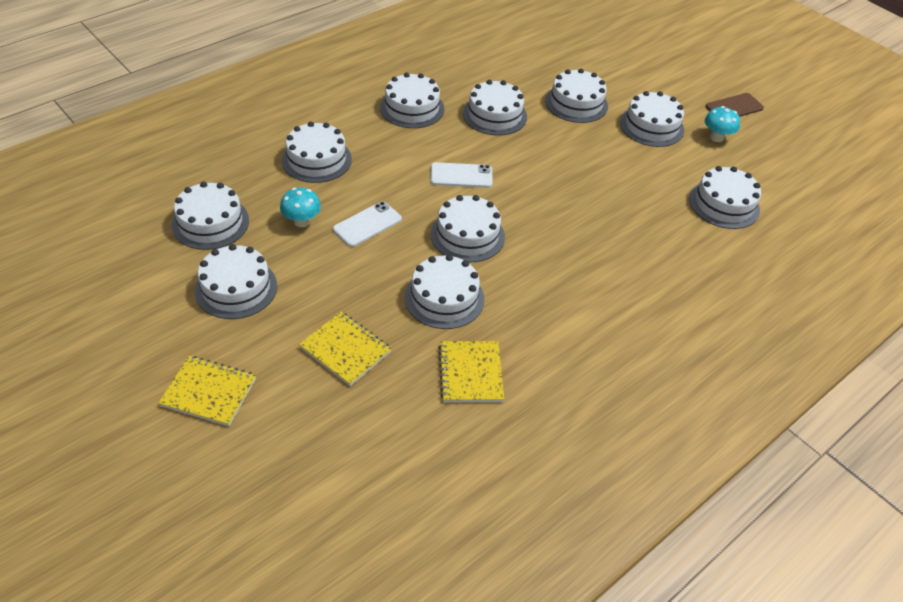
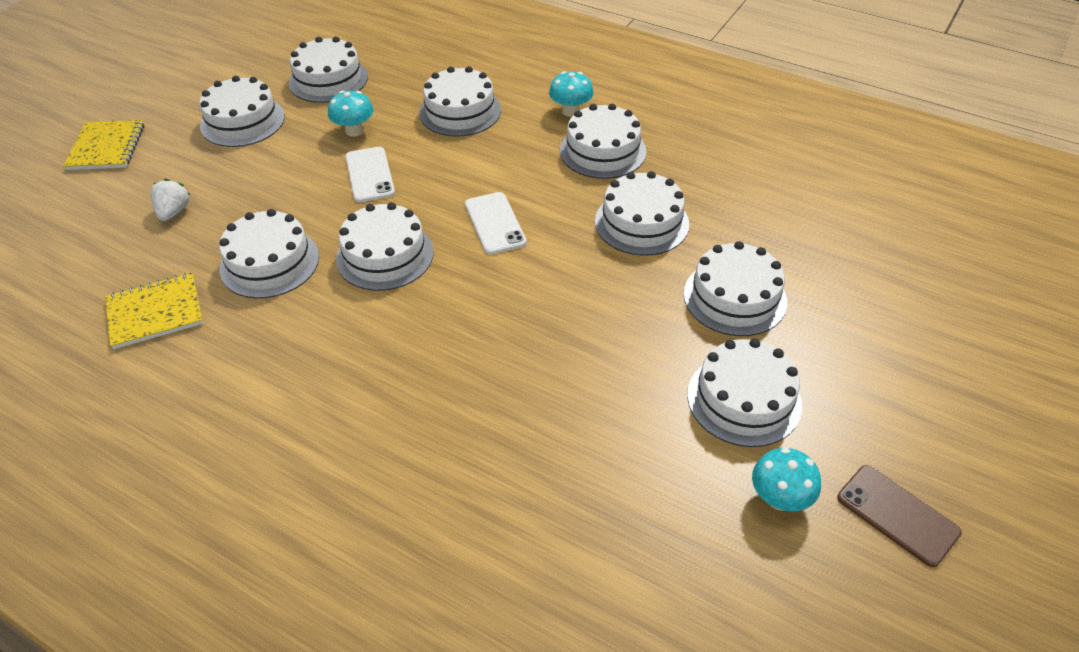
camera: 75 degrees right, 0 degrees up
yellow notebook [299,312,392,386] -> white strawberry [151,179,190,221]
white phone [333,201,402,247] -> white phone turned 45 degrees clockwise [345,147,395,202]
white cake [689,166,761,229] -> none
none -> turquoise mushroom [549,71,594,117]

